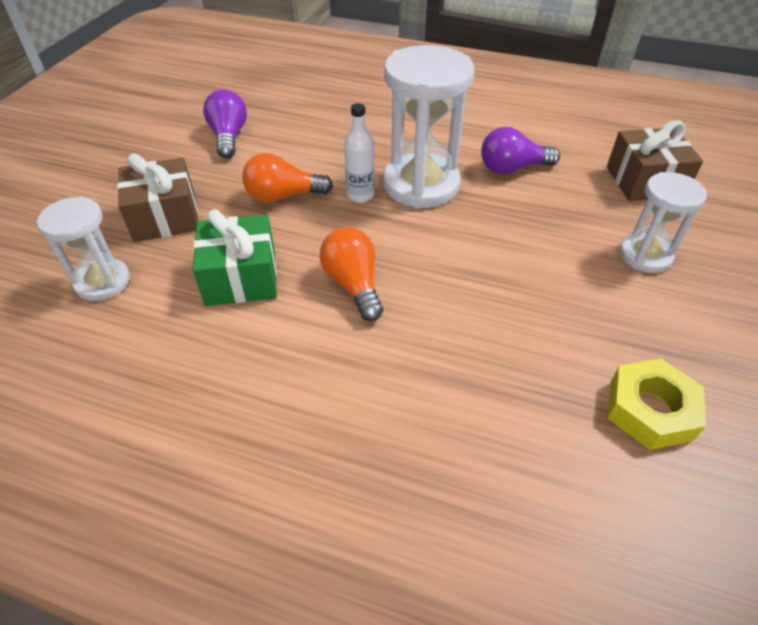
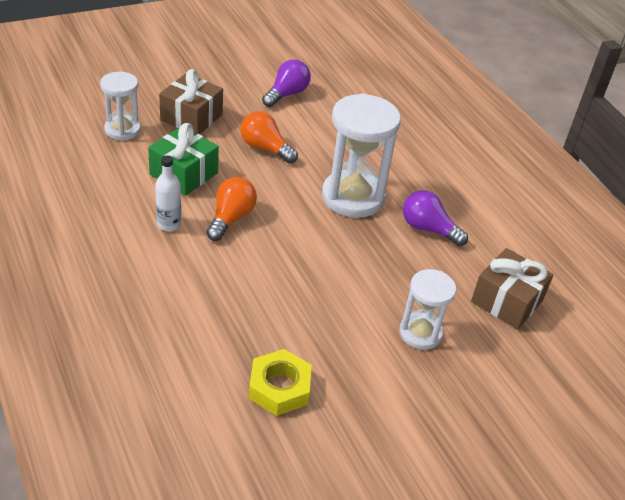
camera: 40 degrees right, 5 degrees down
white bottle [344,103,375,203] -> white bottle moved to [155,155,181,231]

